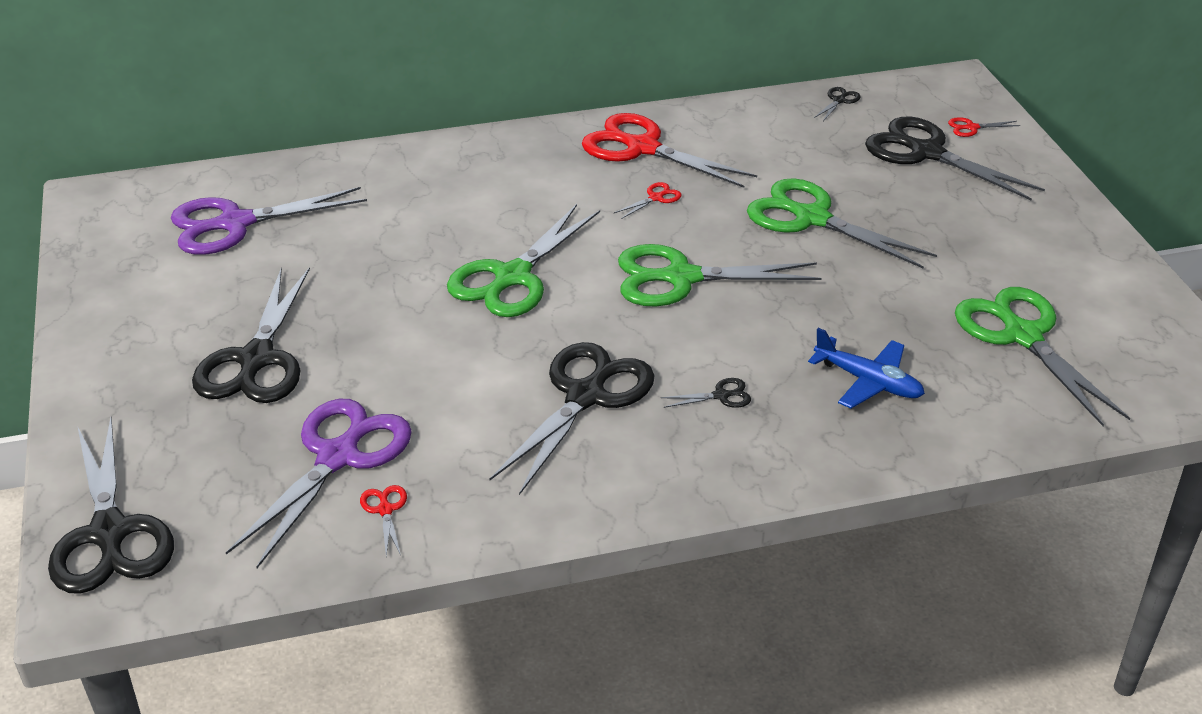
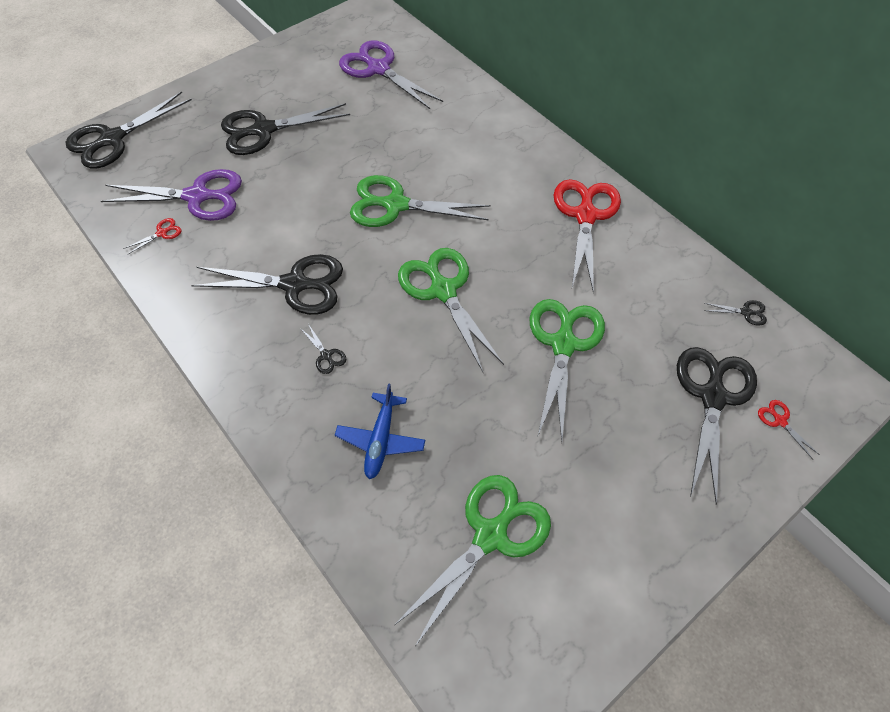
camera: 65 degrees right, 20 degrees up
red scissors [614,182,682,219] -> none

